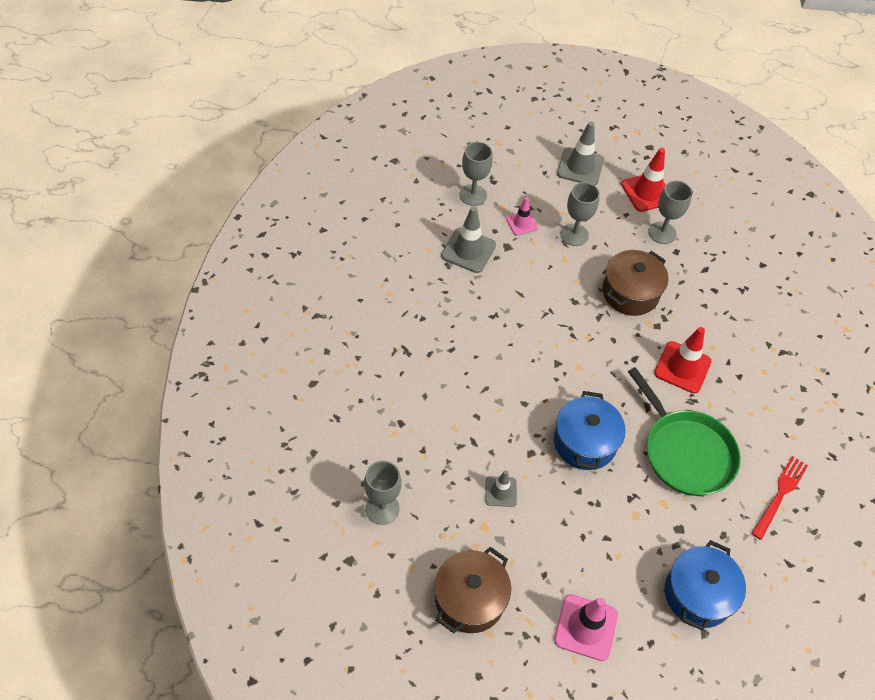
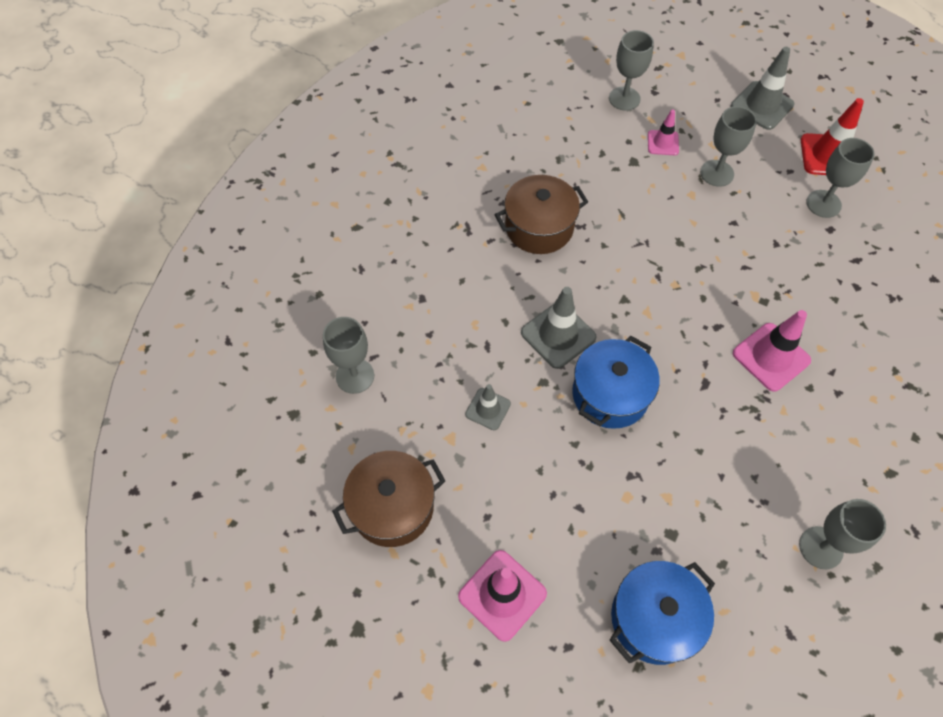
camera: 30 degrees right, 5 degrees up
grey traffic cone [441,206,496,273] -> grey traffic cone moved to [521,287,597,369]
brown pot [602,250,668,316] -> brown pot moved to [495,175,588,254]
green pan [628,367,741,496] -> none
red traffic cone [654,327,712,393] -> pink traffic cone [733,310,811,392]
red fork [751,456,808,540] -> grey goblet [799,499,886,569]

